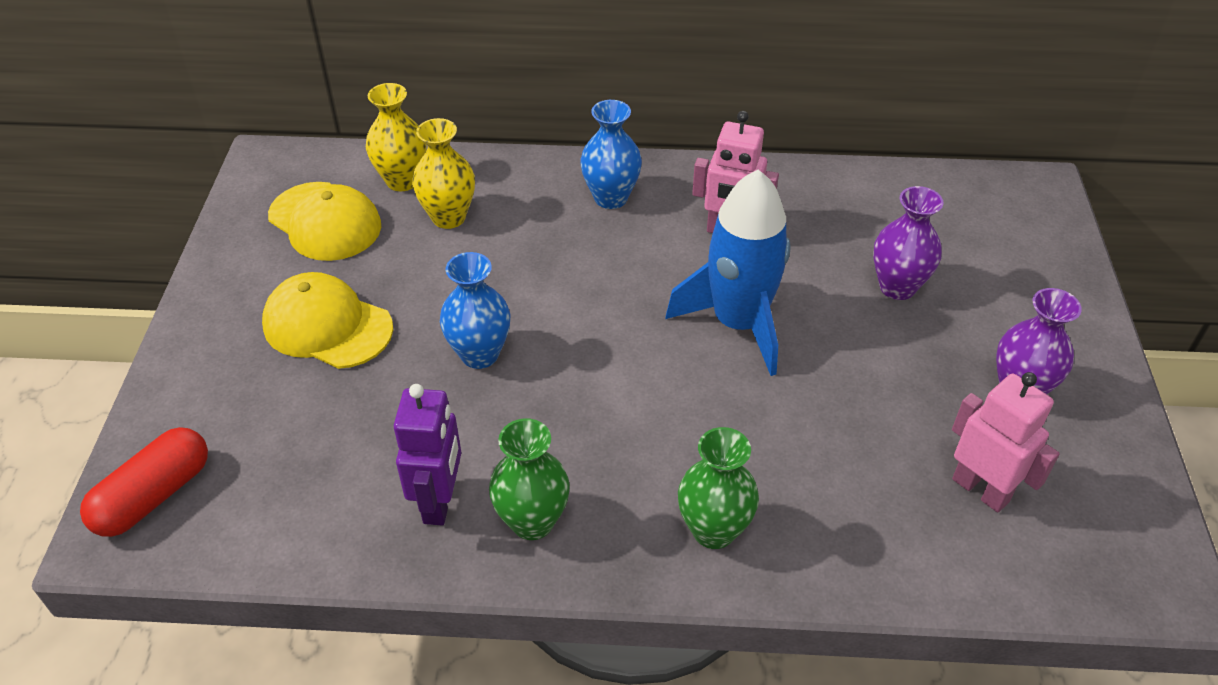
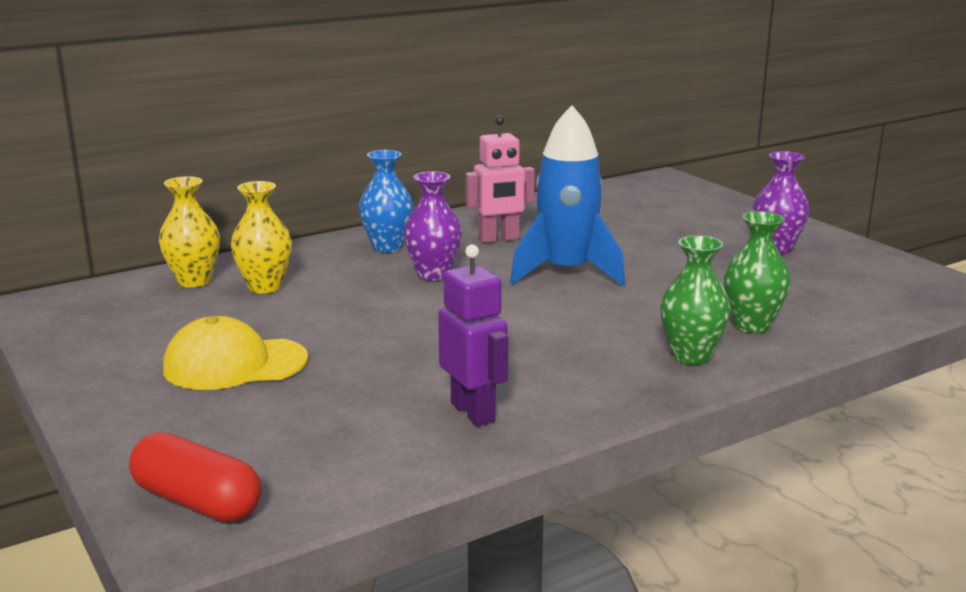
camera: 35 degrees left, 25 degrees down
red capsule [80,427,208,537] -> red capsule turned 60 degrees counterclockwise [129,432,261,522]
yellow cap [268,182,381,261] -> none
blue vase [440,252,510,369] -> none
green vase [489,418,570,540] -> green vase moved to [724,211,791,333]
purple vase [873,186,943,300] -> purple vase moved to [404,171,462,281]
pink robot [952,372,1059,512] -> none

